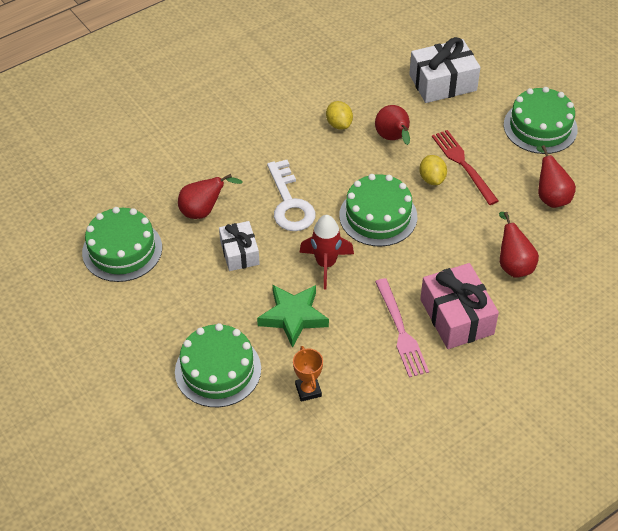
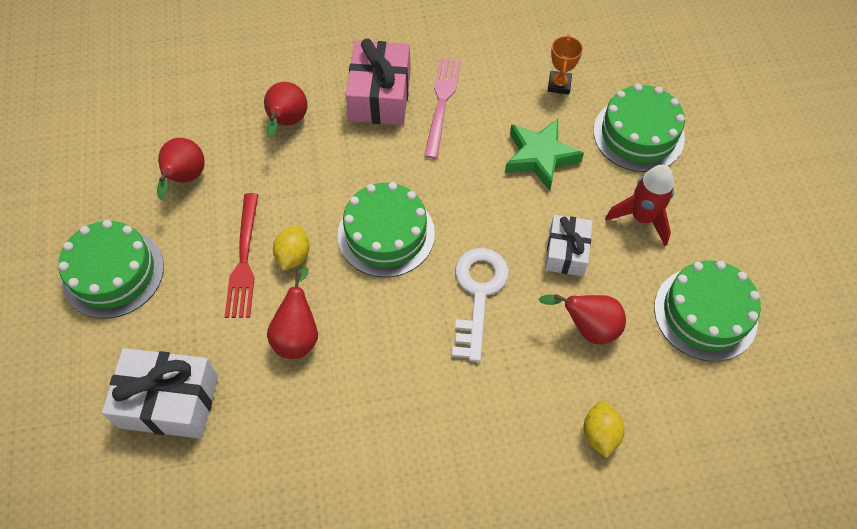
camera: 155 degrees left, 10 degrees up
red rocket [299,215,354,289] -> red rocket moved to [605,165,674,246]
yellow lemon [326,101,353,130] -> yellow lemon moved to [584,401,625,458]

